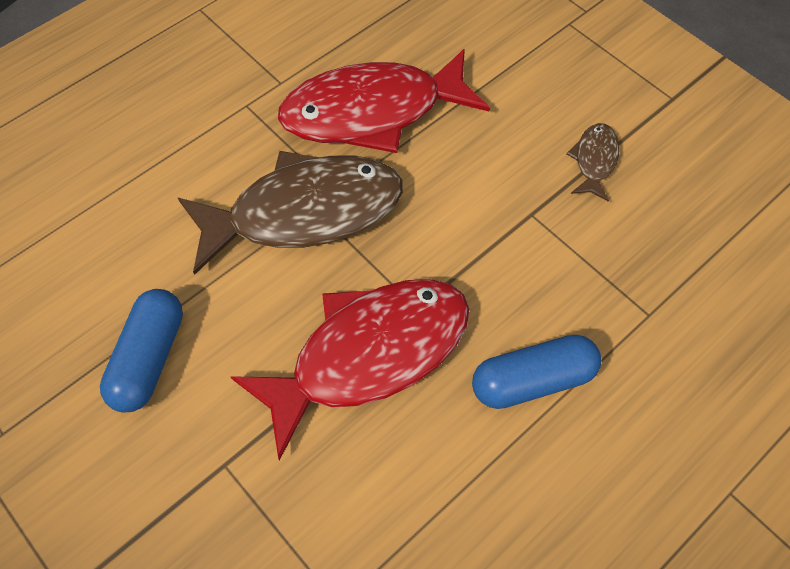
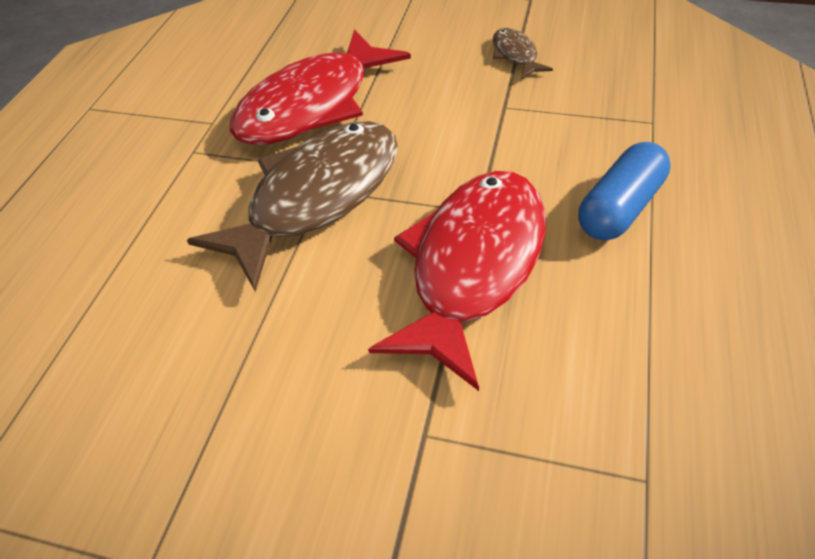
camera: 30 degrees left, 10 degrees down
blue capsule [100,289,183,413] -> none

